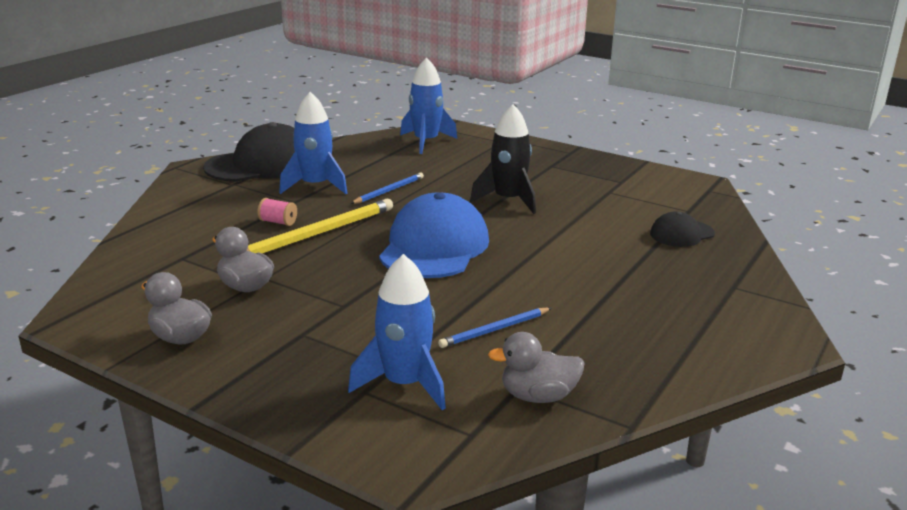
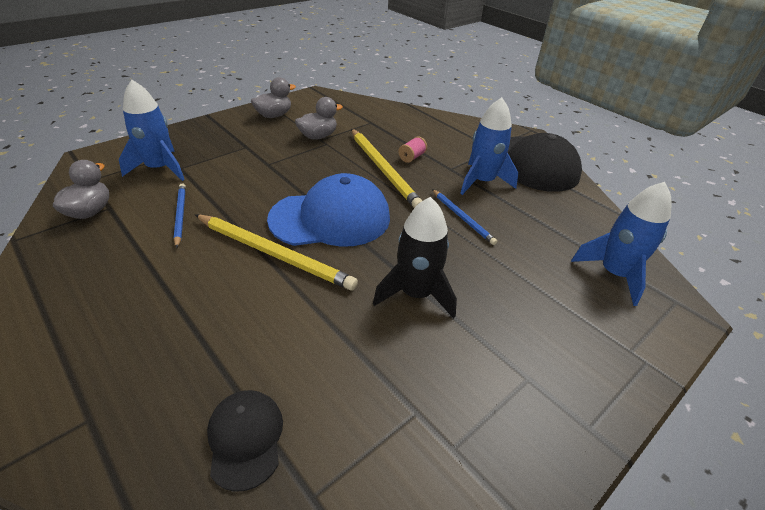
camera: 105 degrees right, 15 degrees up
blue cap [379,192,489,278] -> blue cap turned 45 degrees counterclockwise [267,173,390,246]
none -> yellow pencil [195,214,358,290]

